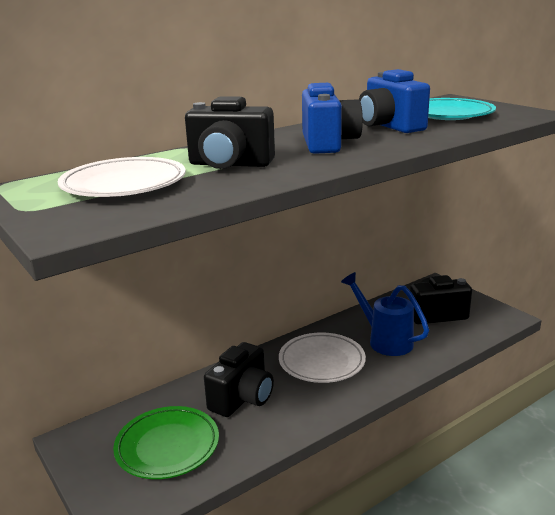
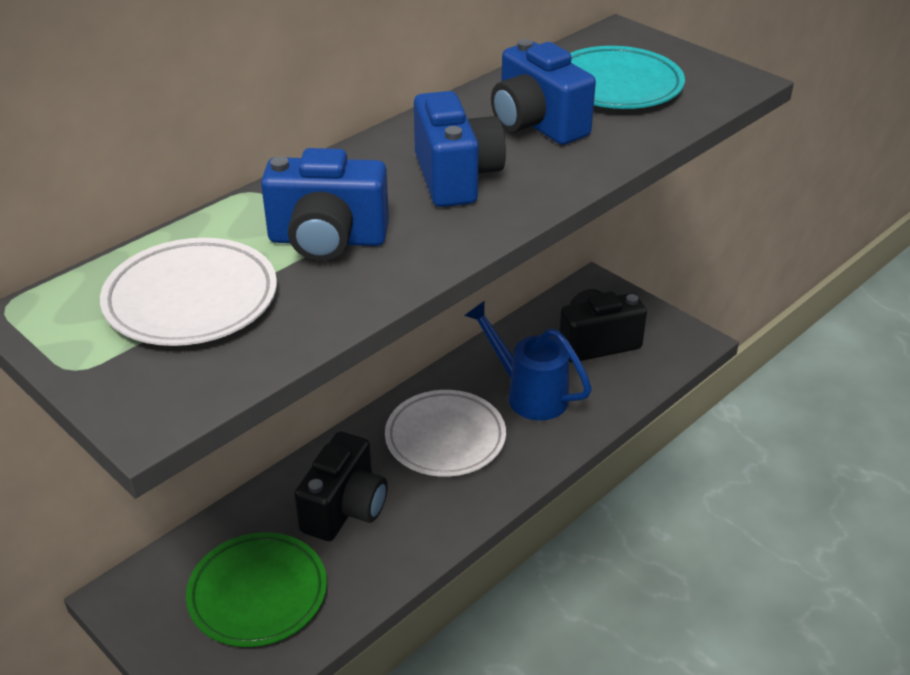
camera: 10 degrees left, 15 degrees up
black camera [185,96,275,169] -> blue camera [261,148,389,261]

